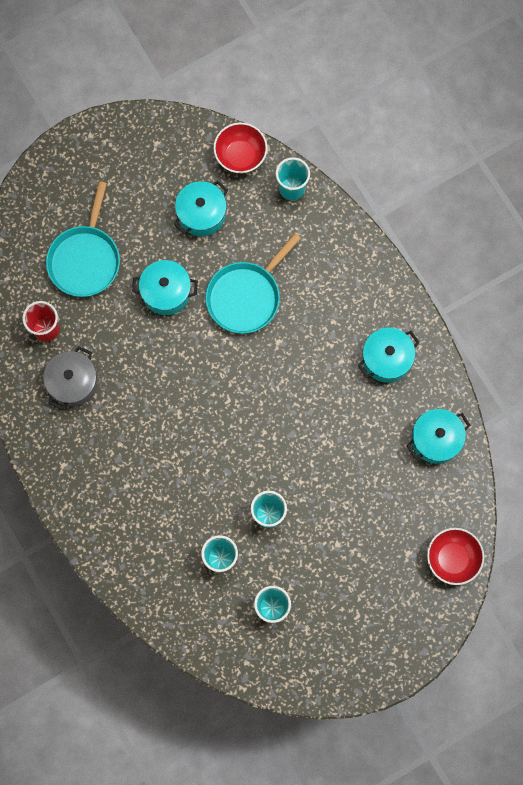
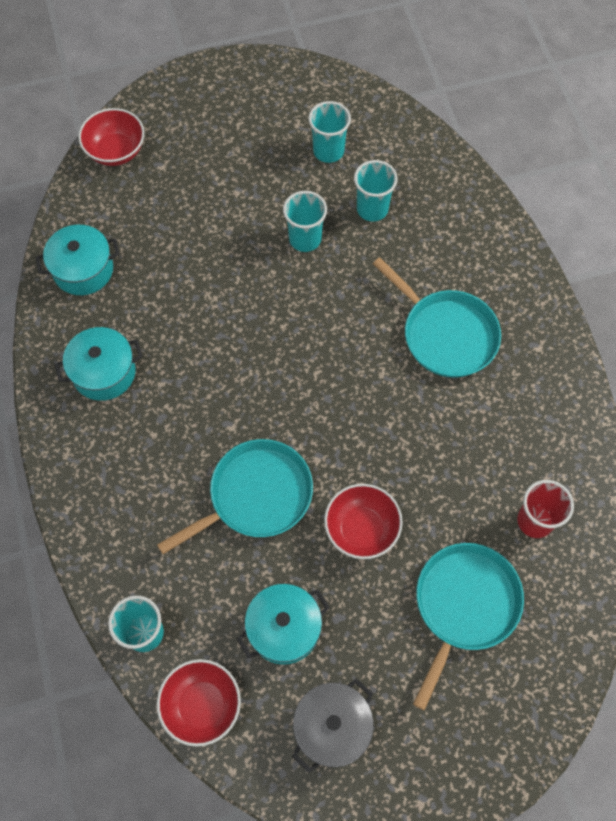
camera: 165 degrees left, 10 degrees down
grey pot [43,346,97,410] -> grey pot moved to [292,678,374,773]
turquoise pot [132,260,198,315] -> red bowl [324,484,403,559]
none -> turquoise pan [373,257,501,378]

